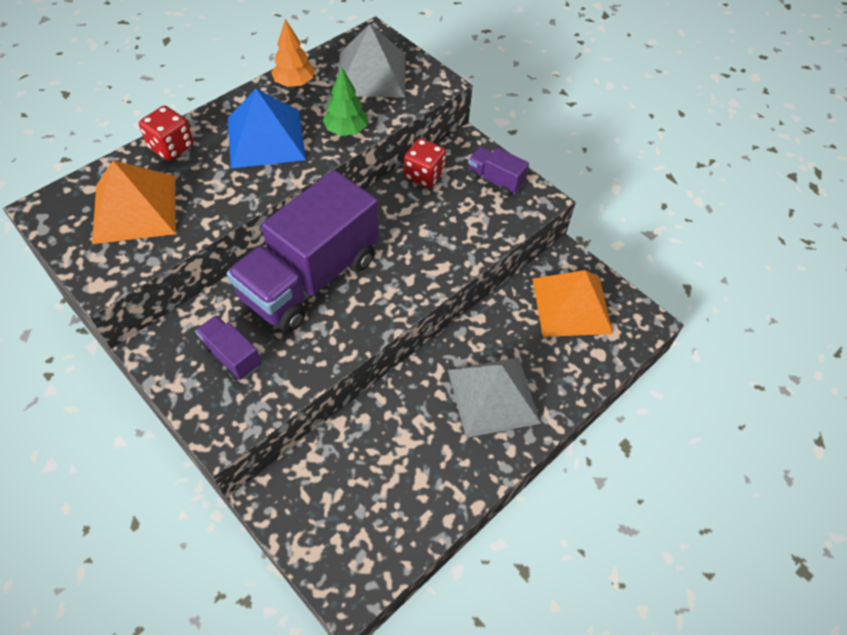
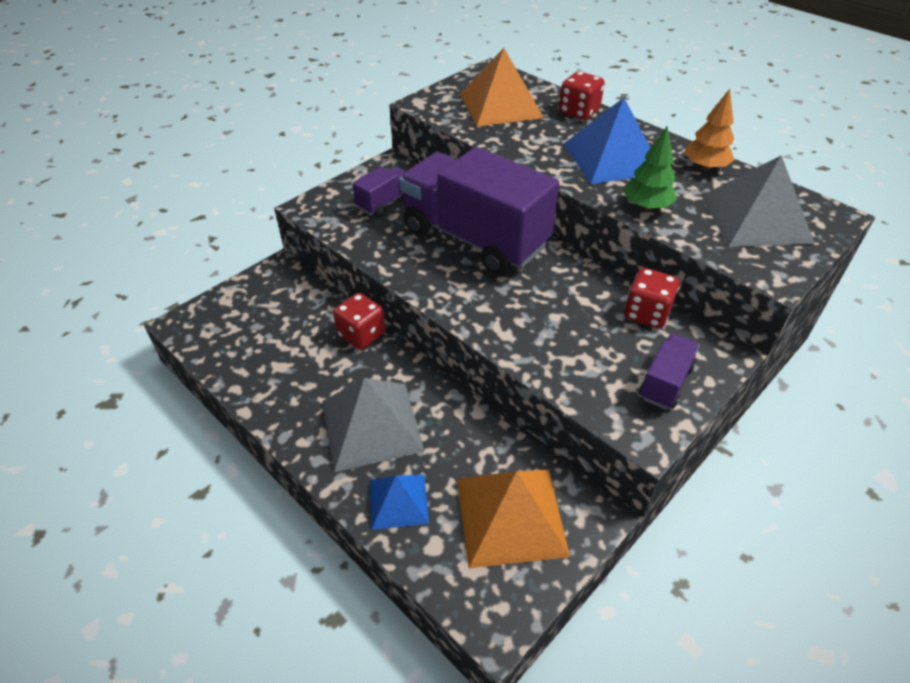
camera: 90 degrees right, 10 degrees down
none -> red dice [333,293,385,350]
none -> blue pyramid [370,474,429,530]

